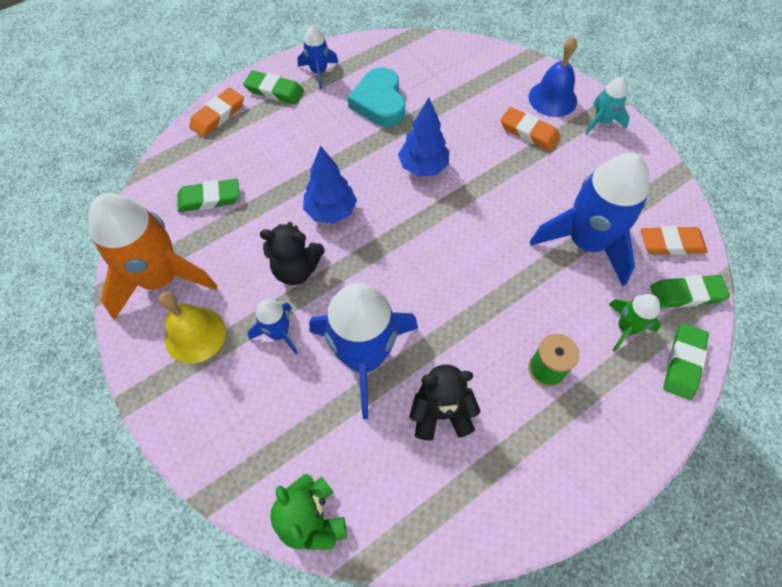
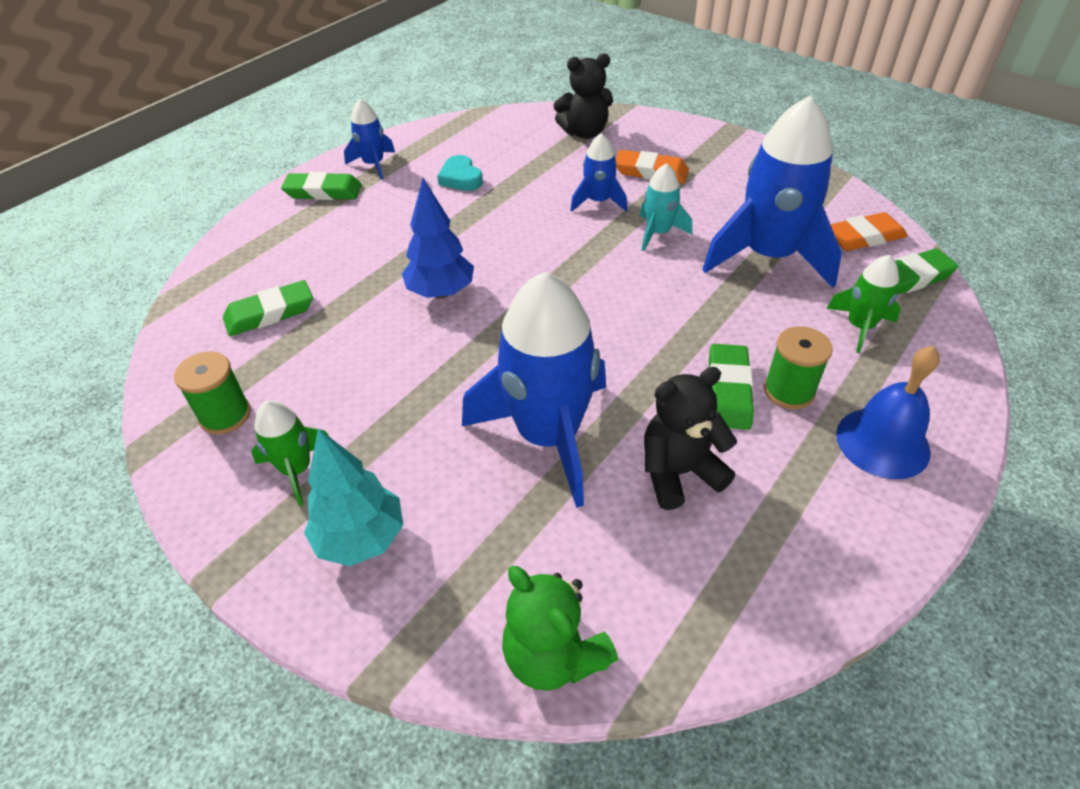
camera: 15 degrees left, 15 degrees down
orange rocket [89,193,218,320] -> green spool [174,351,251,434]
yellow bell [159,292,226,364] -> green rocket [251,400,329,506]
orange eraser [189,88,244,137] -> none
blue rocket [248,299,298,355] -> blue rocket moved to [570,133,627,212]
black teddy bear [260,222,324,285] -> black teddy bear moved to [554,53,613,139]
turquoise heart [347,67,405,127] -> turquoise heart [437,155,483,191], size x0.60
blue tree [398,97,449,176] -> none
blue bell [529,37,577,117] -> blue bell moved to [836,346,940,479]
turquoise rocket [585,77,630,134] -> turquoise rocket moved to [639,163,692,251]
green eraser [663,323,709,400] -> green eraser moved to [709,344,754,430]
none -> turquoise tree [304,429,403,566]

